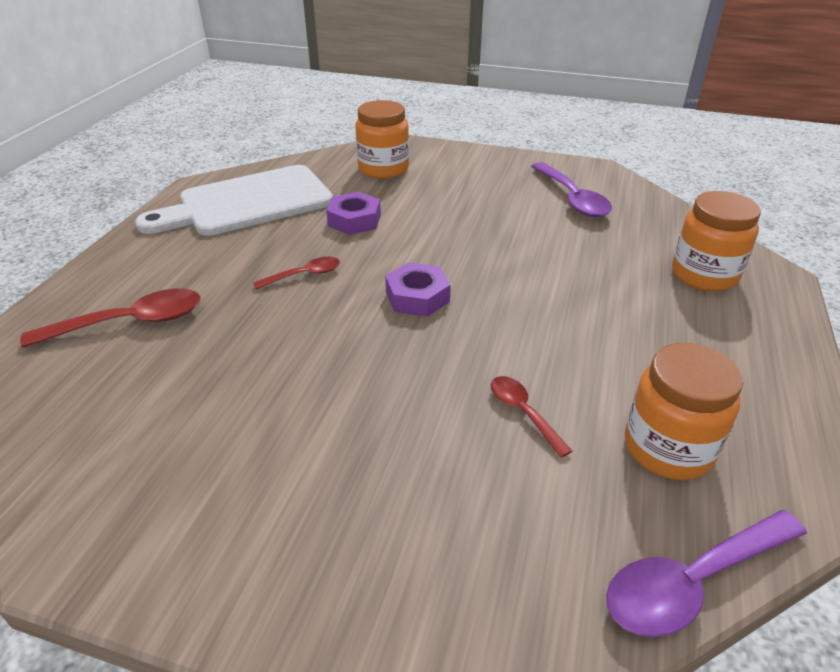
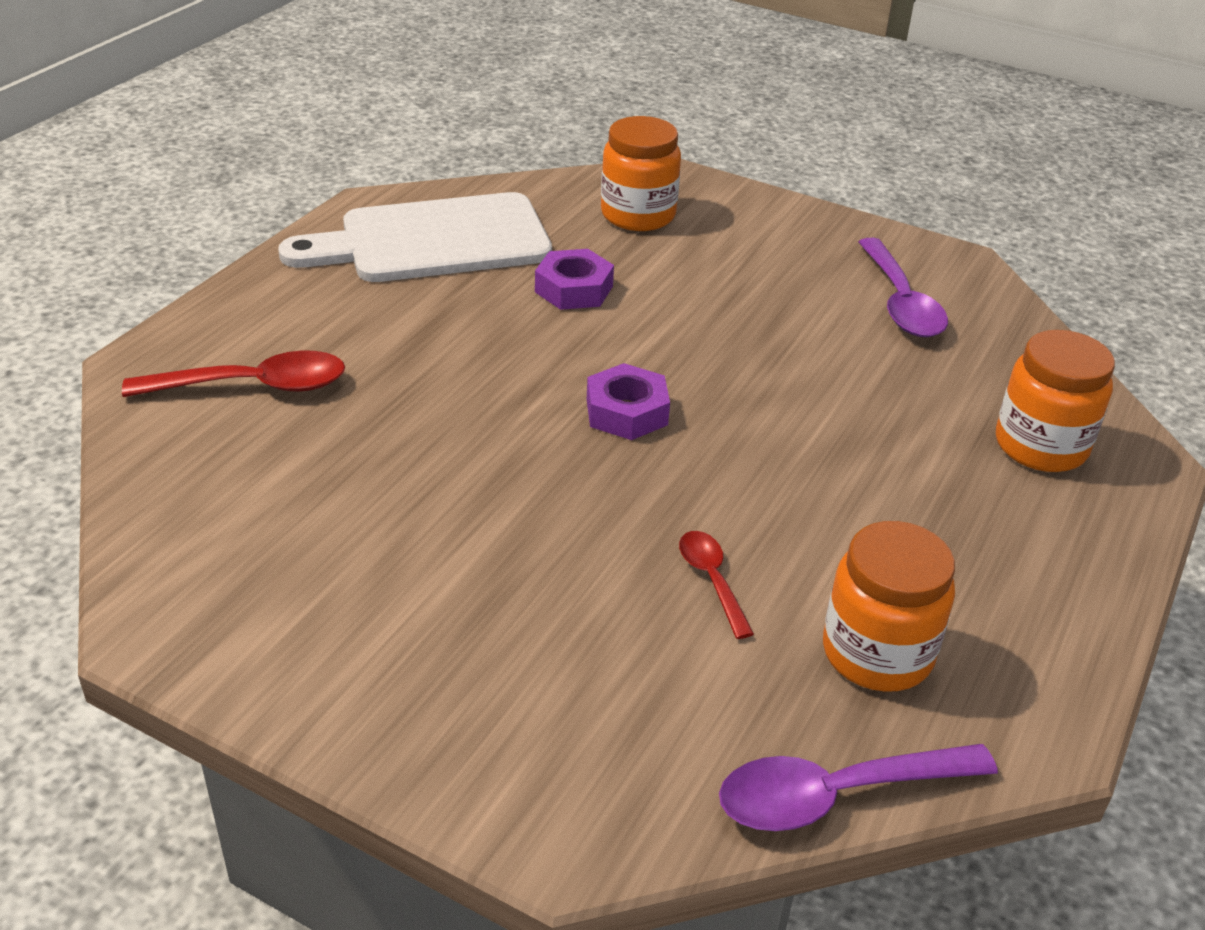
camera: 10 degrees right, 0 degrees up
red spoon [253,257,340,289] -> none

